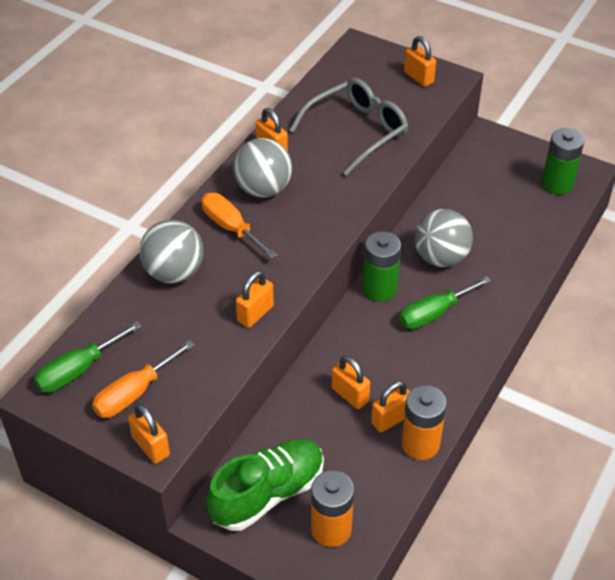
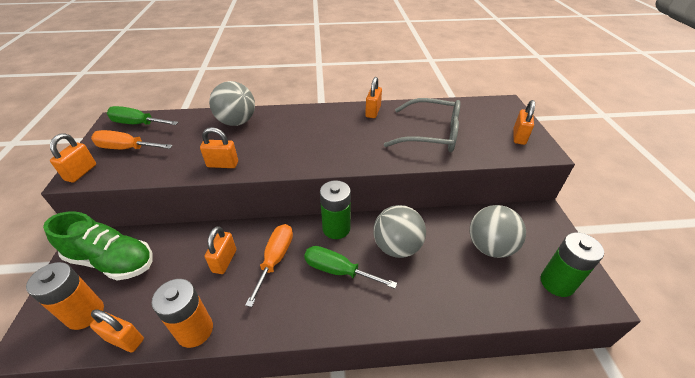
camera: 55 degrees right, 5 degrees down
orange screwdriver [201,193,277,259] -> orange screwdriver moved to [245,224,293,307]
grey ball [233,138,292,198] -> grey ball moved to [470,205,526,258]
orange padlock [371,381,410,432] -> orange padlock moved to [90,309,144,352]

